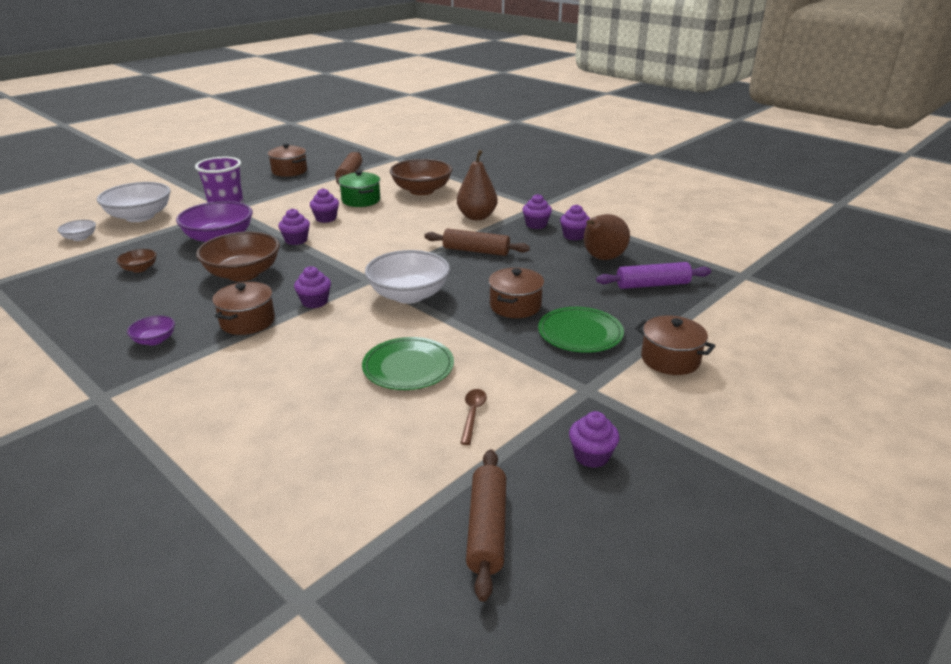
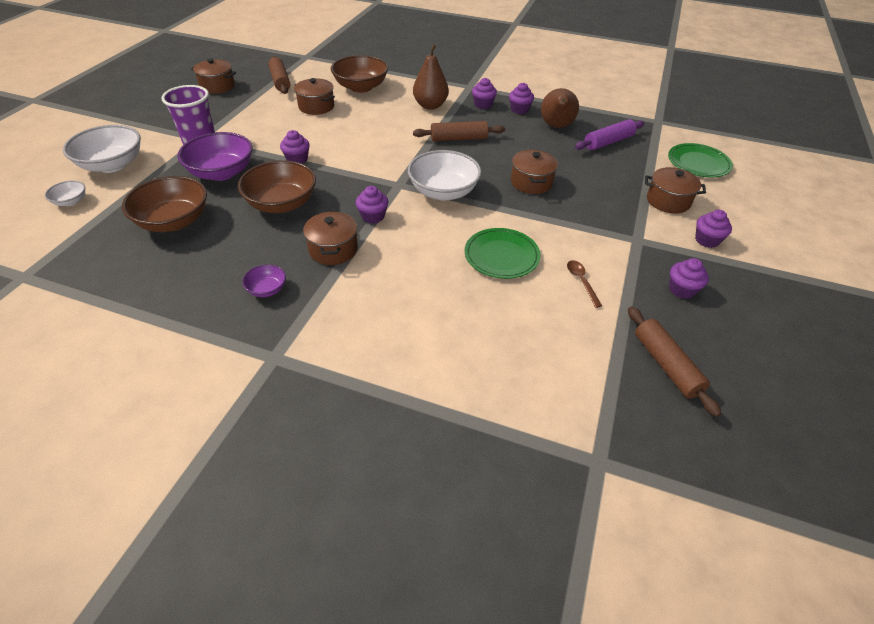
camera: 25 degrees left, 15 degrees up
brown bowl [116,249,157,273] -> brown bowl [122,176,207,232], size x2.08
purple cupcake [310,188,339,223] -> purple cupcake moved to [695,210,732,248]
green pot [338,170,380,207] -> brown pot [294,78,335,115]
green plate [538,307,624,353] -> green plate moved to [668,143,733,177]

